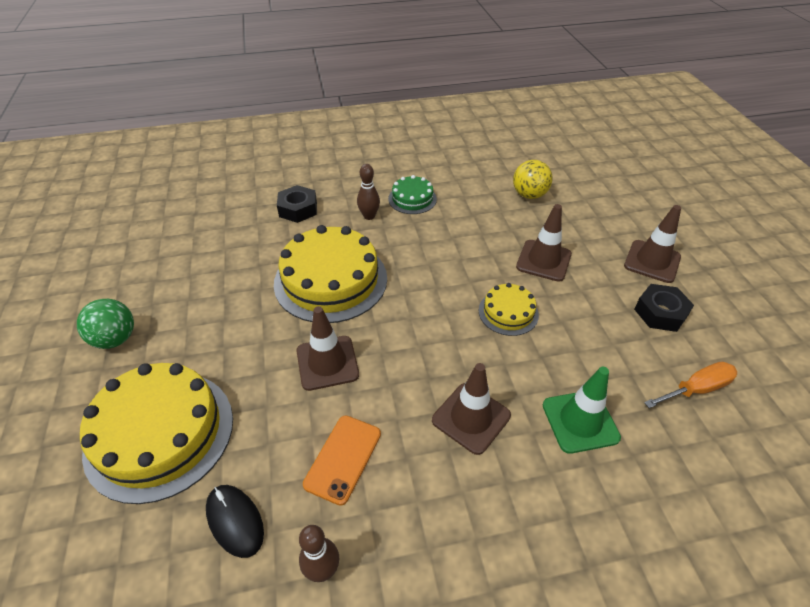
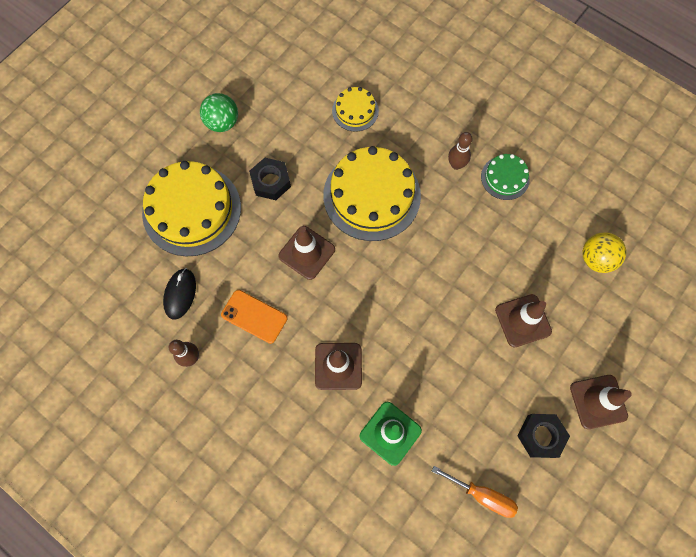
camera: 50 degrees right, 25 degrees up
black nut [277,185,317,223] -> black nut moved to [249,158,291,200]
orange phone [303,415,381,506] -> orange phone turned 45 degrees clockwise [221,290,287,344]
yellow cake [479,283,539,336] -> yellow cake moved to [332,87,379,132]

